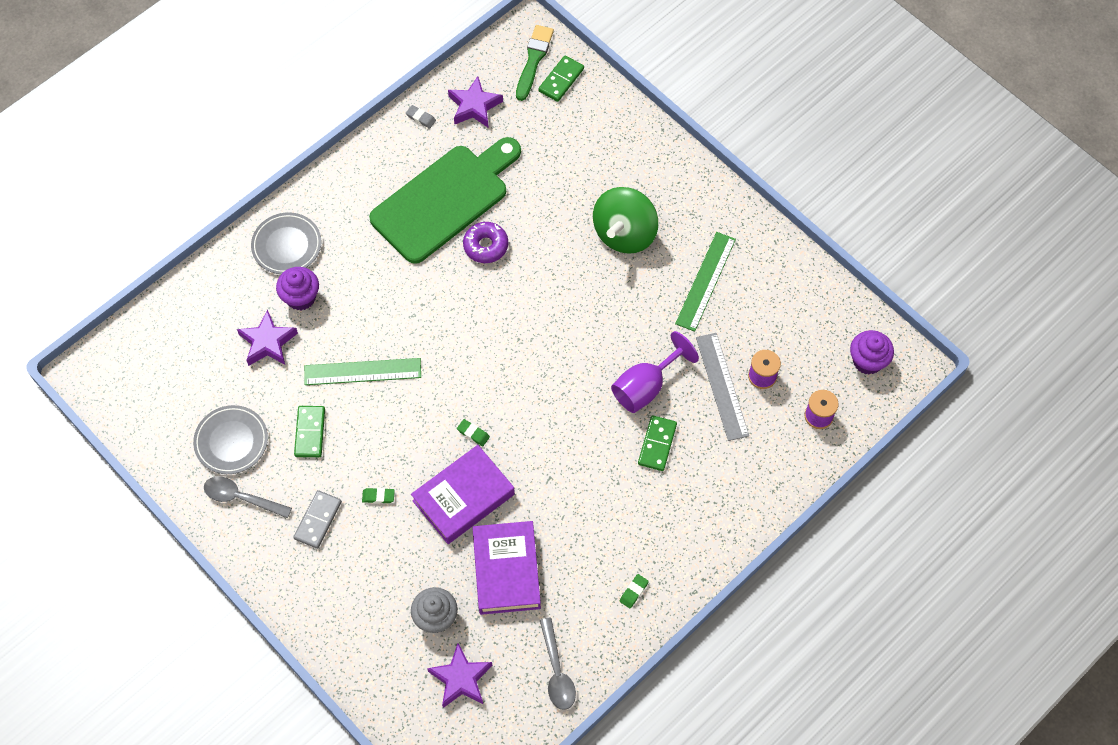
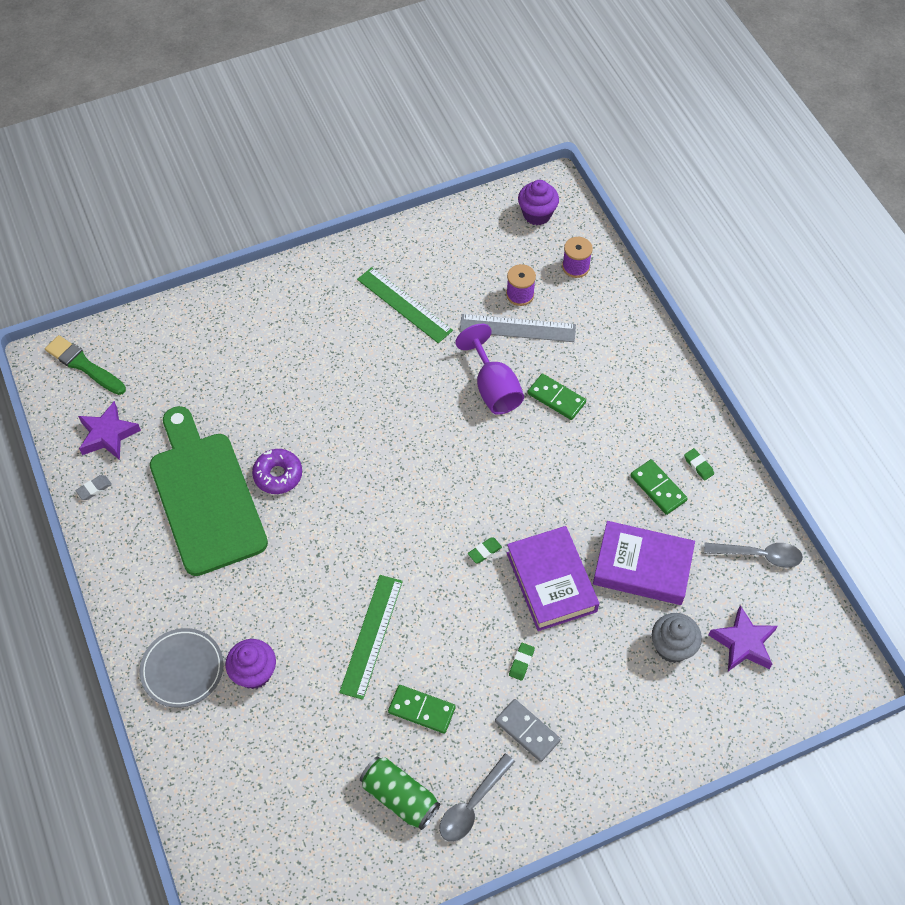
camera: 70 degrees left, 5 degrees down
grey plate [193,405,268,474] -> green can [360,756,440,830]
purple star [237,309,298,366] -> none
green domino [538,55,584,102] -> green domino moved to [630,459,688,515]
green spinning top [593,187,658,254] -> none

